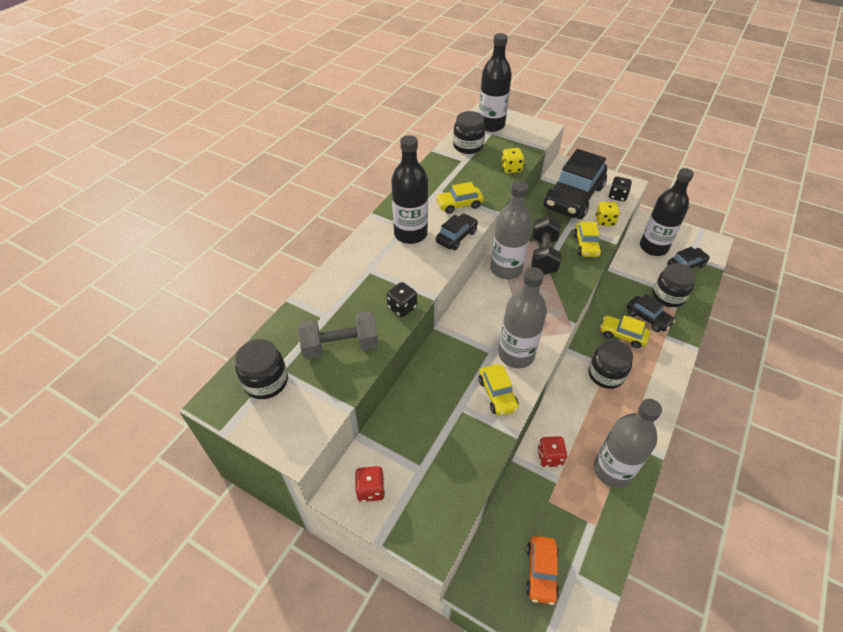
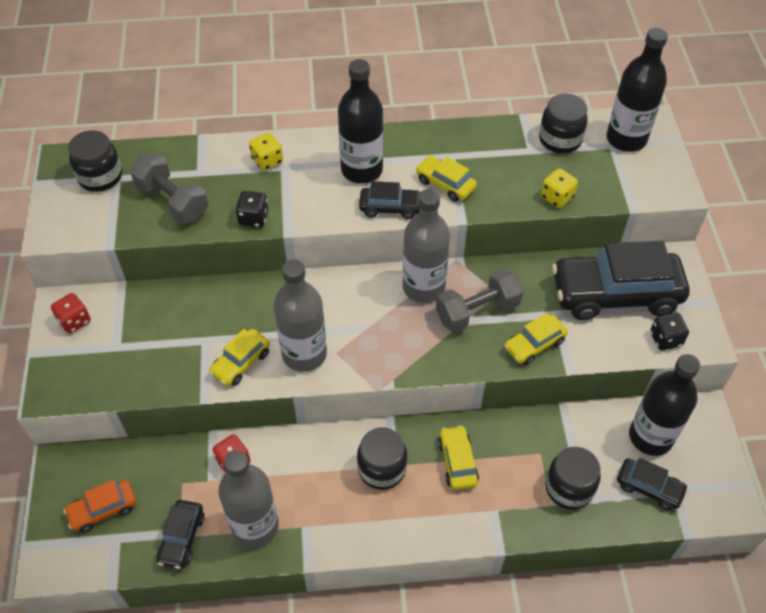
camera: 55 degrees right, 5 degrees up
black dumbbell [531,216,561,275] -> grey dumbbell [436,267,523,333]
yellow dice [596,202,620,226] -> yellow dice moved to [249,132,283,171]
black car [627,294,676,332] -> black car moved to [157,500,205,569]

